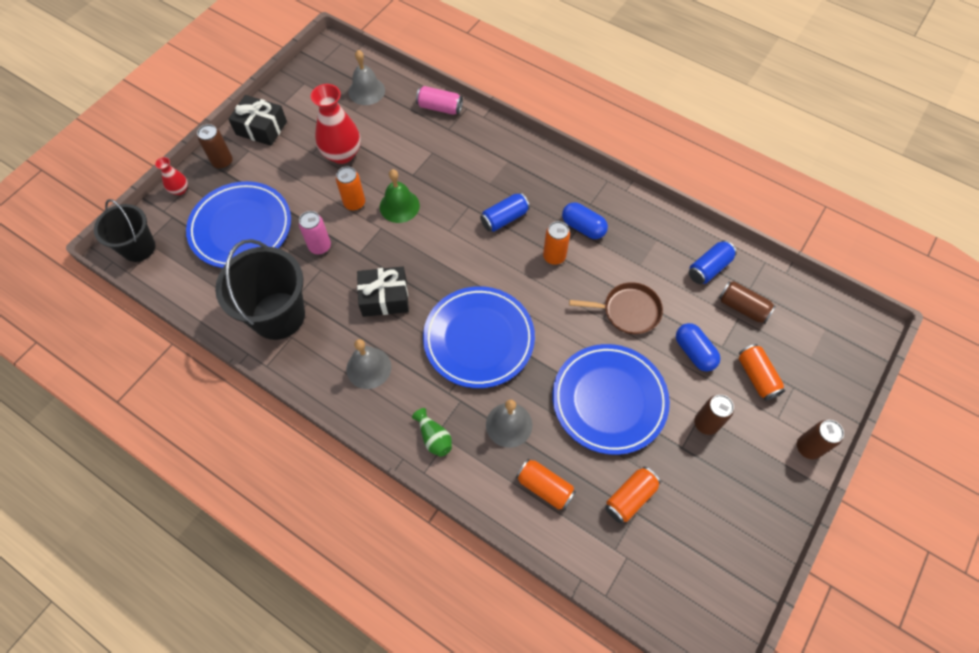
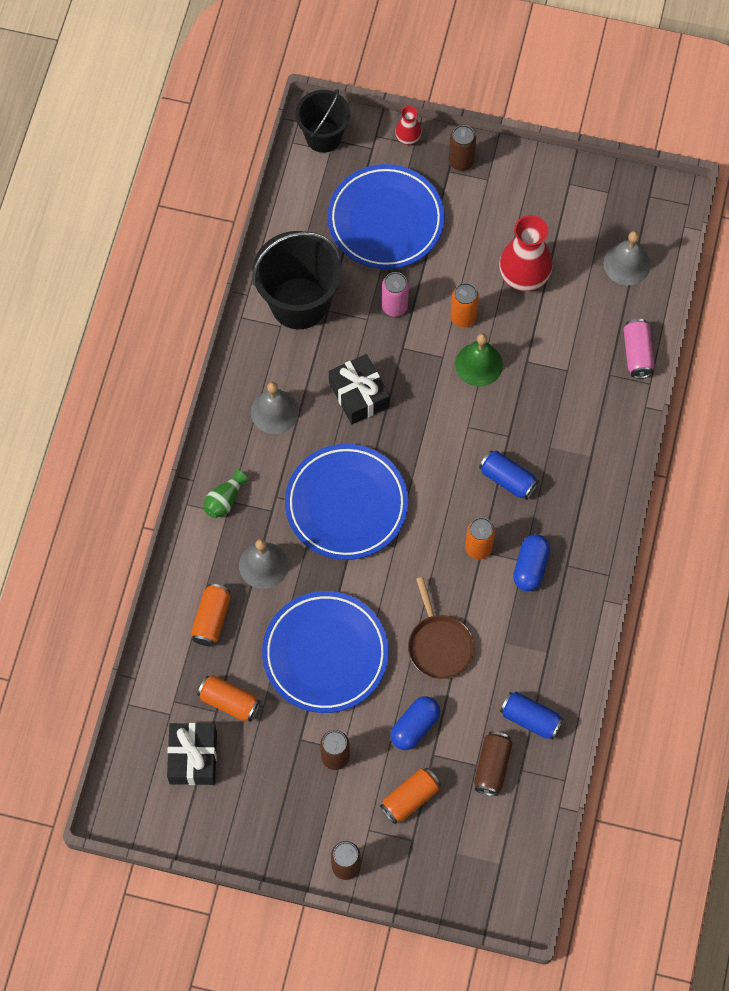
camera: 70 degrees right, 5 degrees up
black gift [228,95,287,146] -> black gift moved to [167,723,217,785]

